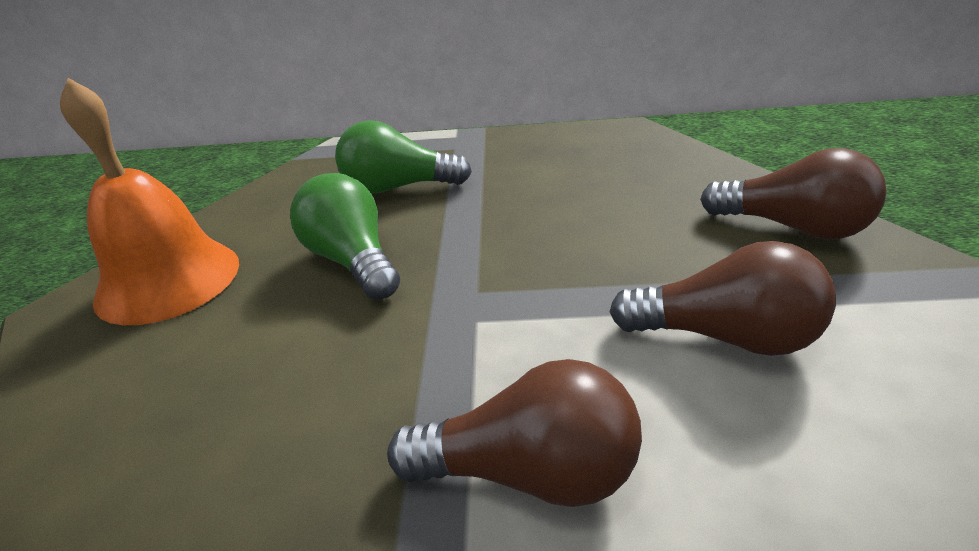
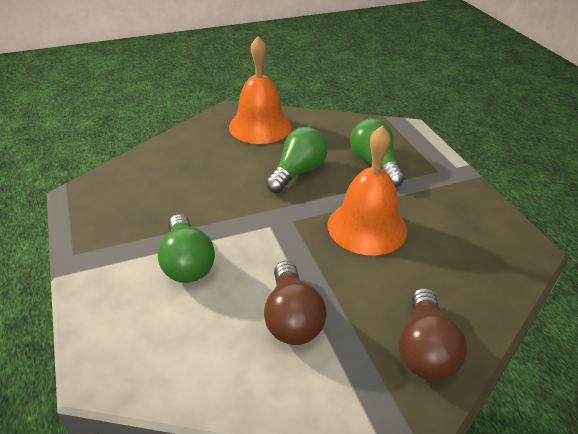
camera: 65 degrees right, 5 degrees up
brown light bulb [387,359,642,507] -> green light bulb [158,214,215,283]
none -> orange bell [328,125,407,255]

